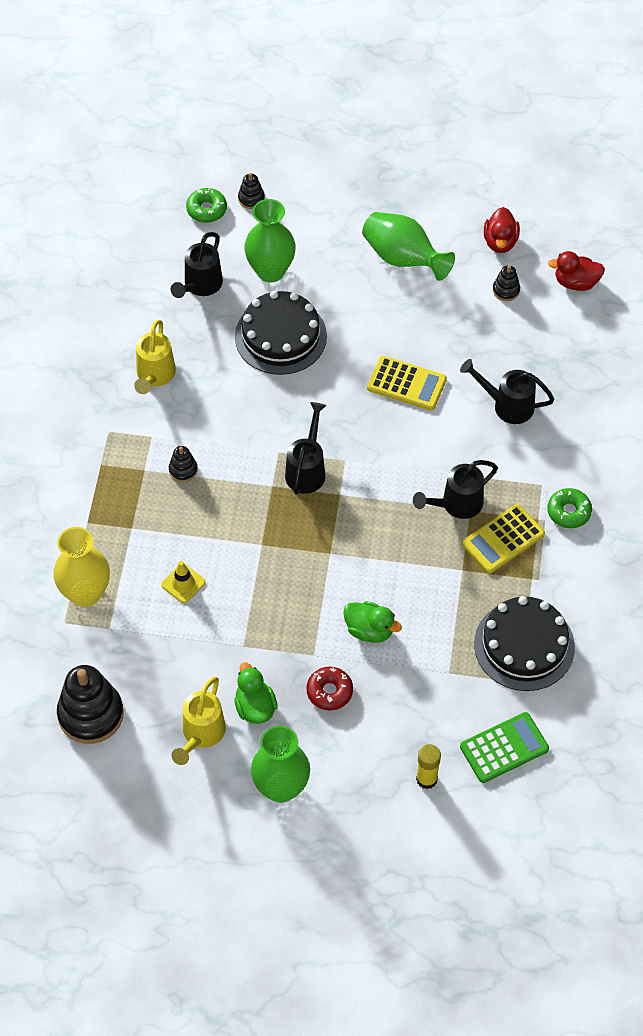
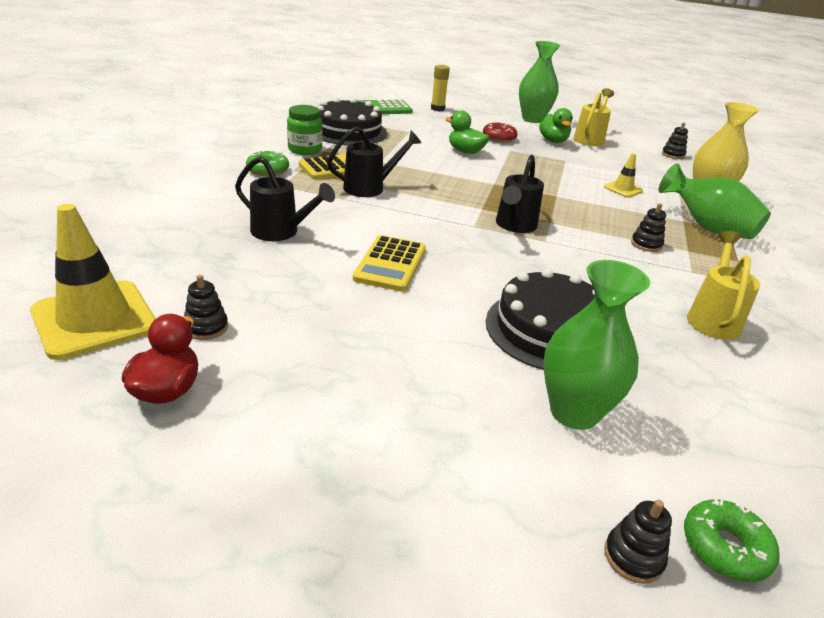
camera: 175 degrees left, 25 degrees down
black stacking toy [57,665,124,744] -> black stacking toy [662,122,688,159], size x0.47
black watering can [171,232,223,298] -> none
green vase [362,212,455,281] -> green vase moved to [658,163,771,239]
yellow calculator [367,356,447,411] -> yellow calculator turned 105 degrees counterclockwise [353,235,426,292]
red duck [548,251,605,291] -> yellow traffic cone [30,204,156,360]
none -> green jar [287,105,322,155]

